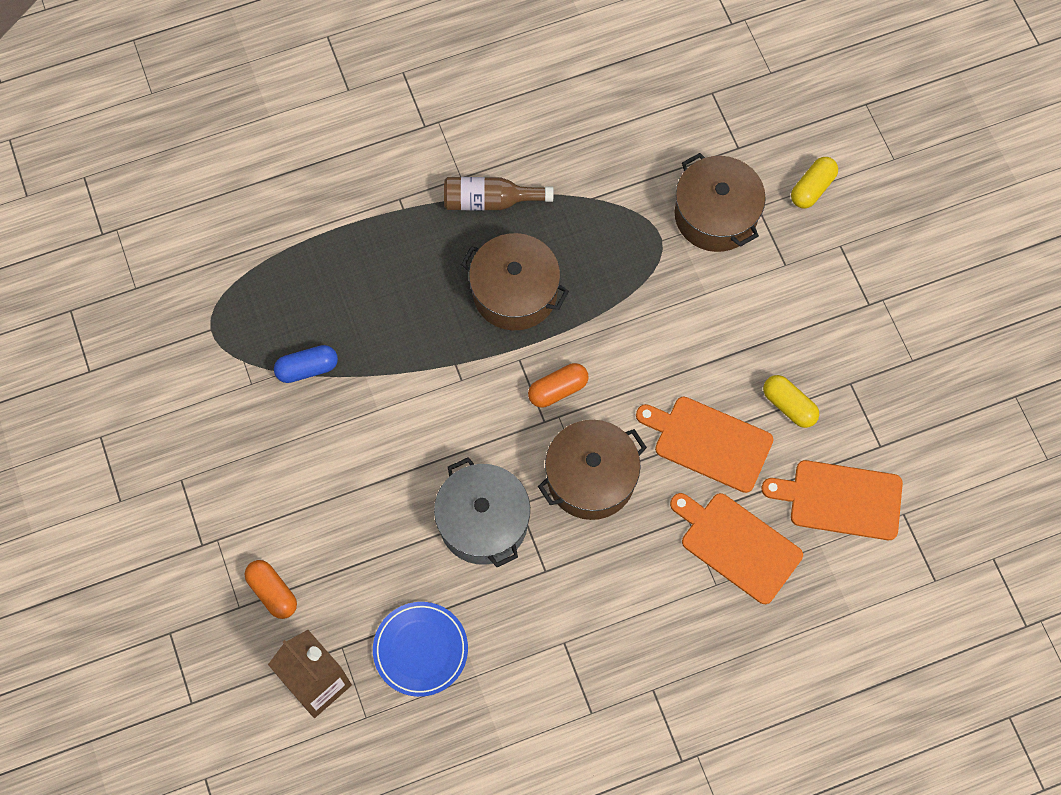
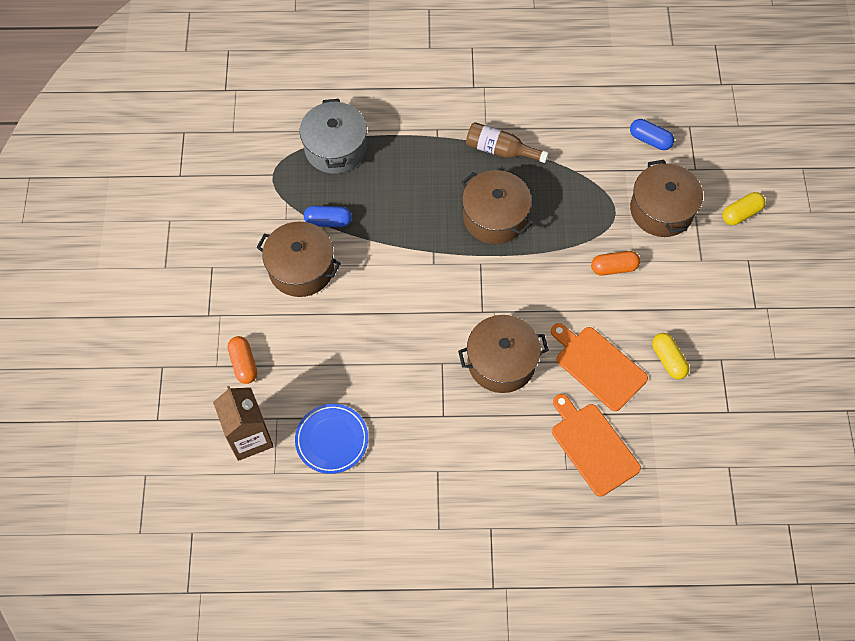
camera: 20 degrees right, 5 degrees down
grey pot [434,457,530,567] -> grey pot moved to [300,99,367,174]
orange capsule [528,363,588,408] -> orange capsule moved to [591,251,640,275]
orange cutting board [762,460,903,540] -> none
none -> brown pot [256,222,341,297]
none -> blue capsule [630,119,674,150]

